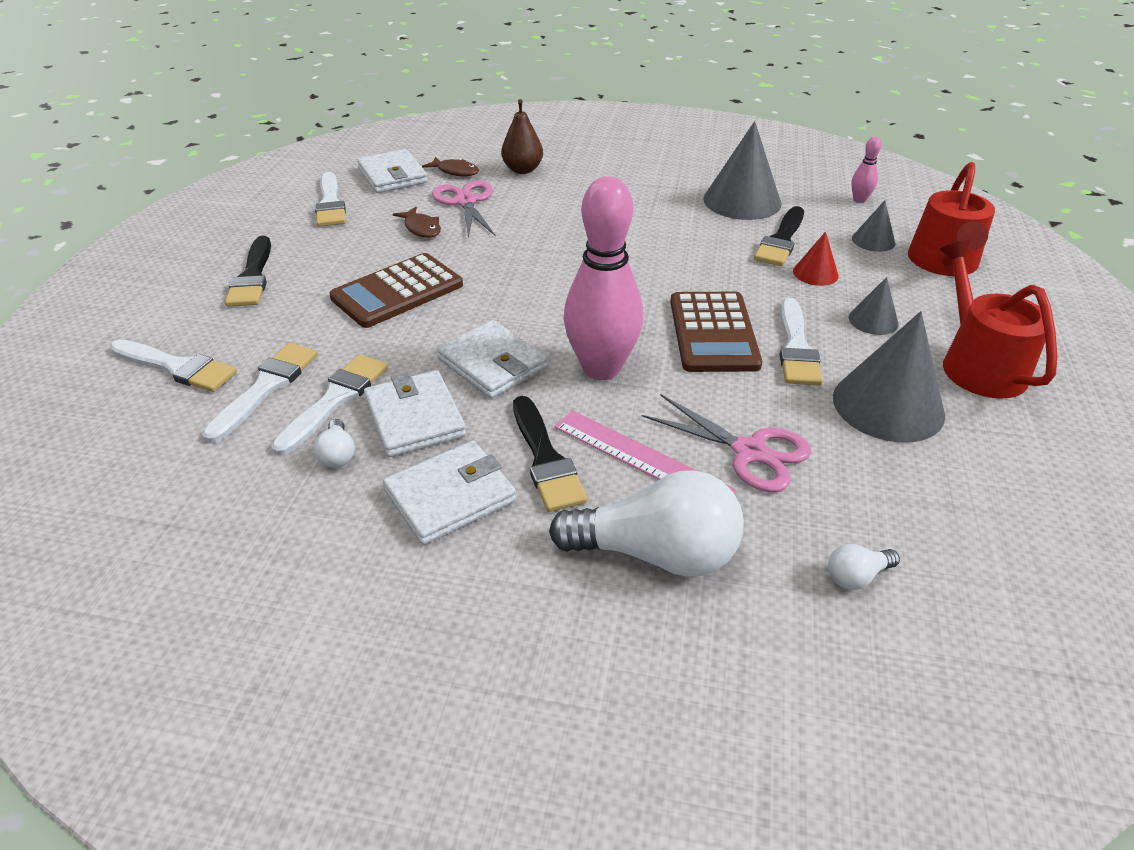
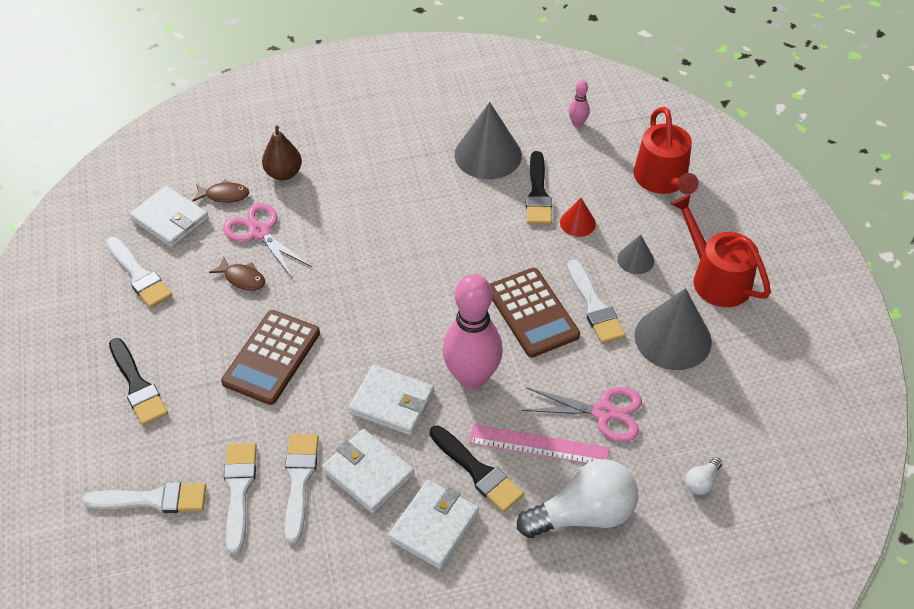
camera: 25 degrees left, 10 degrees up
white light bulb [314,419,355,468] -> none
grey cone [852,200,895,252] -> none

